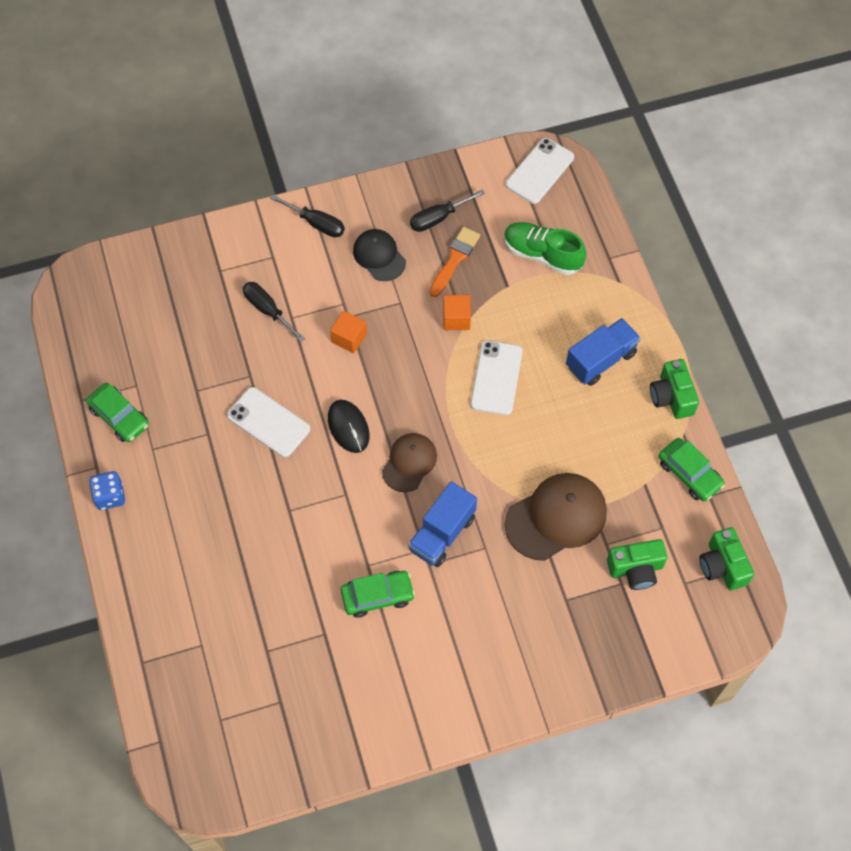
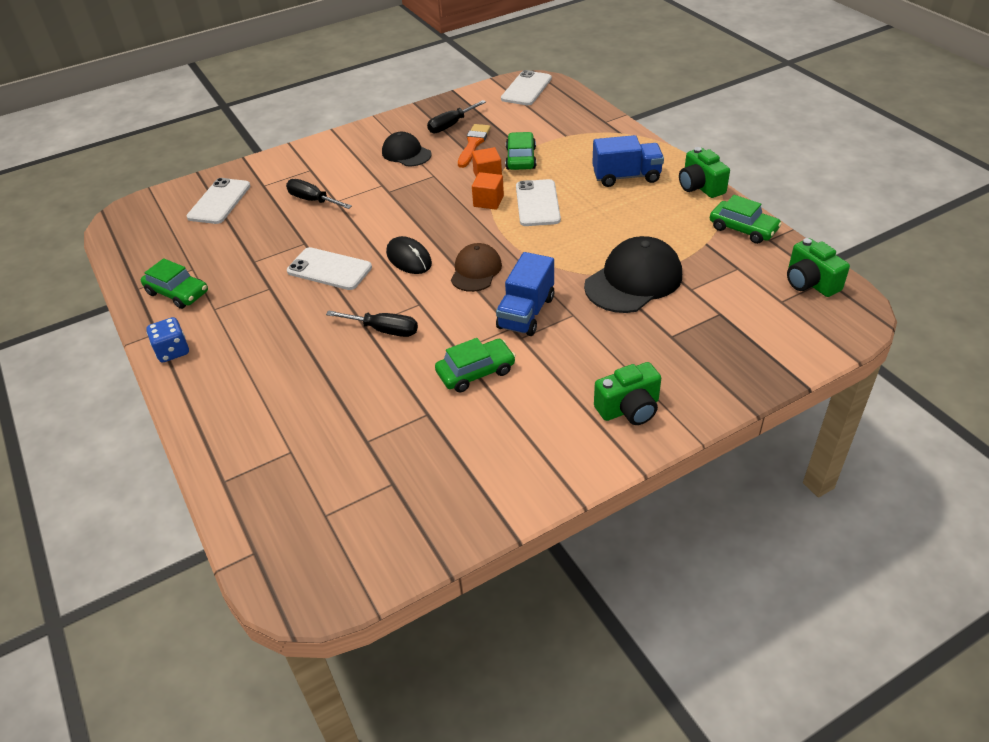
camera: 10 degrees left, 20 degrees down
black screwdriver [270,195,345,237] -> black screwdriver moved to [326,310,418,337]
orange cube [330,311,367,353] -> orange cube moved to [472,172,504,210]
green shoe [504,222,587,275] -> none
brown cap [505,473,607,561] -> black cap [584,236,682,313]
blue truck [566,318,641,386] -> blue truck turned 45 degrees clockwise [592,135,664,187]
green camera [607,539,667,590] -> green camera moved to [594,362,661,425]
none -> white phone [187,178,250,224]
none -> green car [505,132,536,170]

